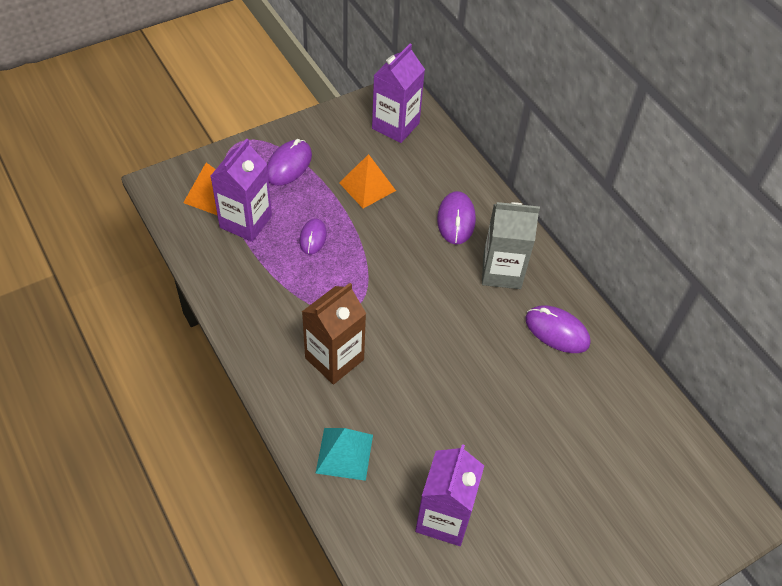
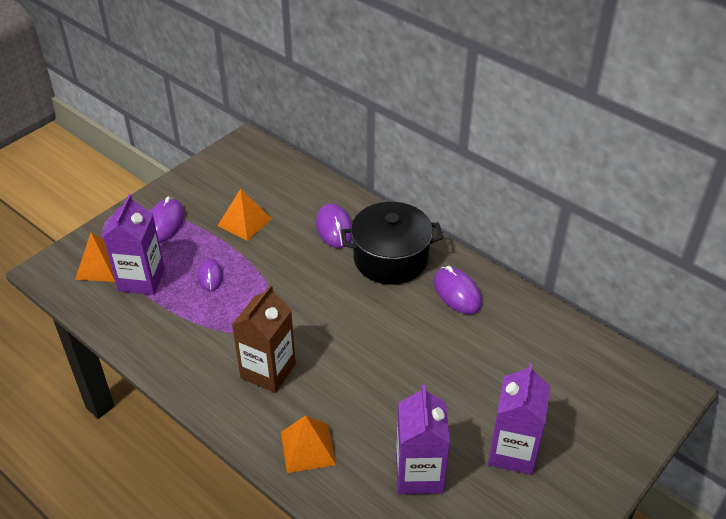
camera: 15 degrees left, 10 degrees down
turquoise pyramid [316,428,373,481] -> orange pyramid [281,416,336,473]
purple carton [372,44,425,143] -> purple carton moved to [488,363,550,475]
grey carton [482,202,540,289] -> black pot [341,202,443,285]
purple mouse [525,305,591,353] -> purple mouse turned 45 degrees clockwise [434,266,482,314]

